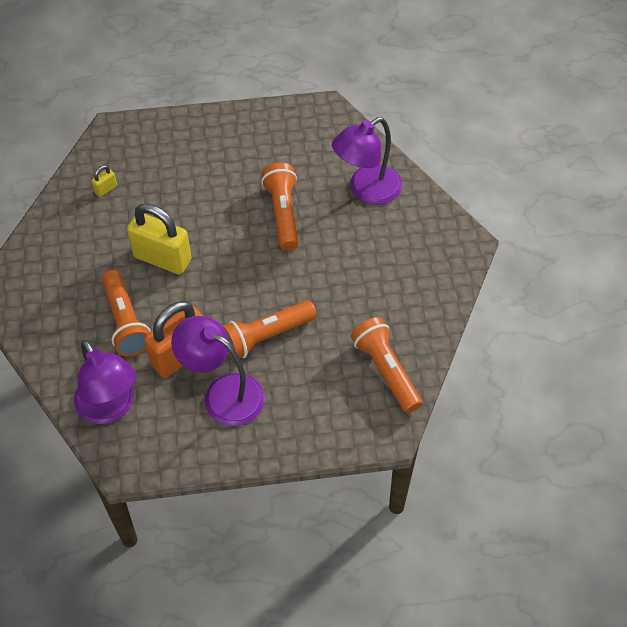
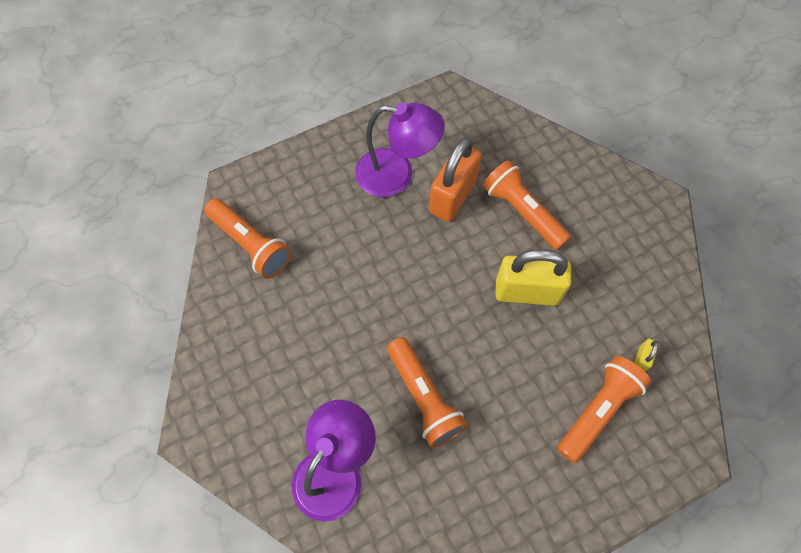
camera: 160 degrees right, 10 degrees up
purple lamp [74,340,136,424] -> none
orange flashlight [222,301,317,360] -> orange flashlight moved to [557,356,651,463]

